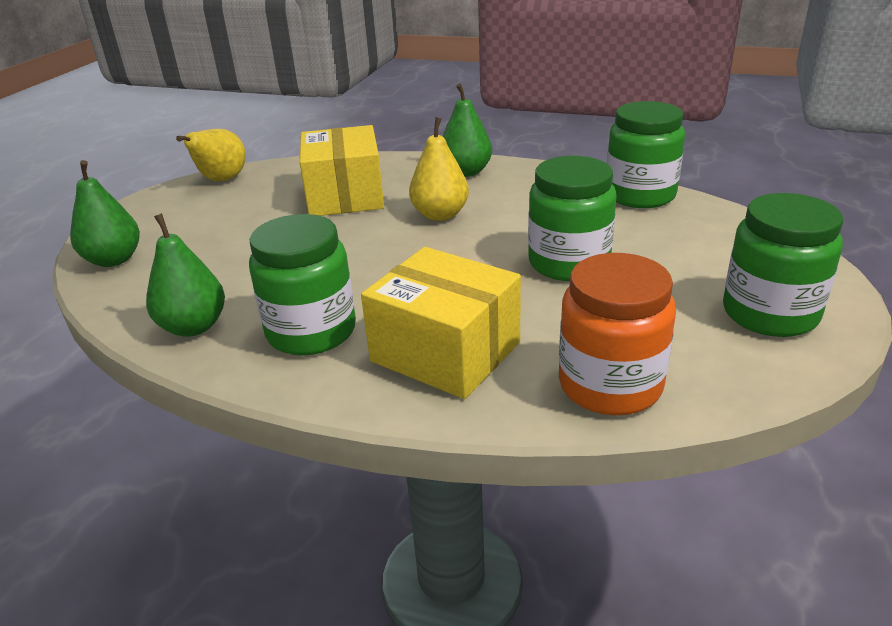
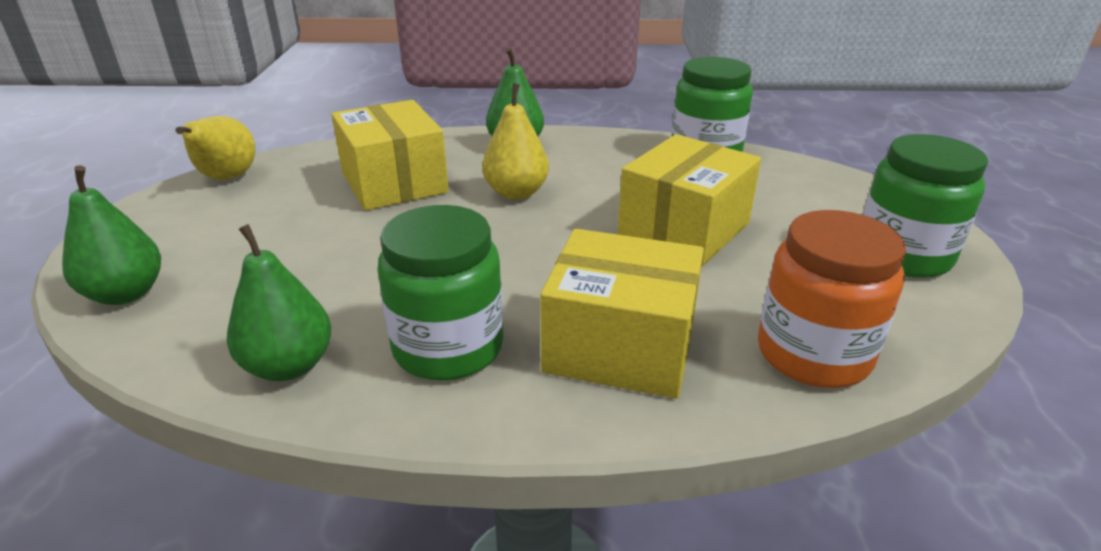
camera: 20 degrees left, 0 degrees up
green jar [528,156,617,281] -> yellow box [618,134,761,266]

